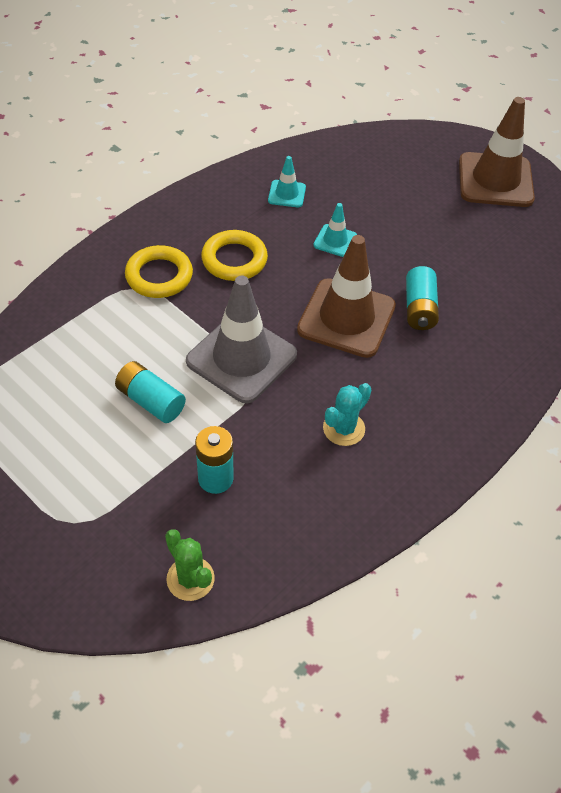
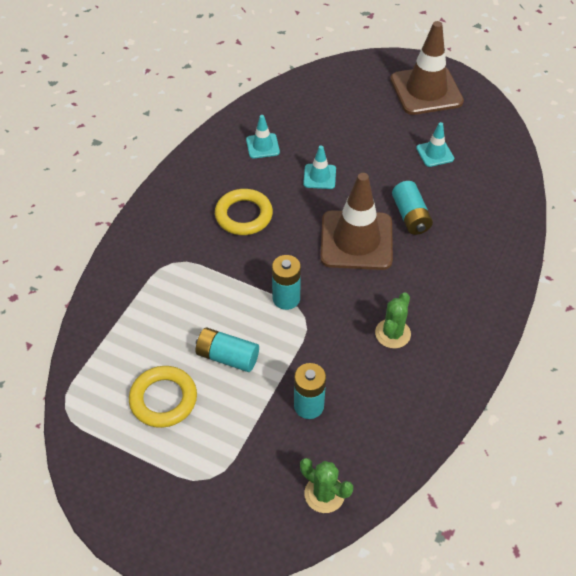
camera: 15 degrees left, 0 degrees up
yellow ring [125,245,193,298] -> yellow ring moved to [129,366,197,428]
grey traffic cone [186,275,297,403] -> turquoise battery [272,255,301,310]
turquoise cactus [323,383,371,446] -> green cactus [375,292,411,348]
none -> turquoise traffic cone [416,122,454,167]

